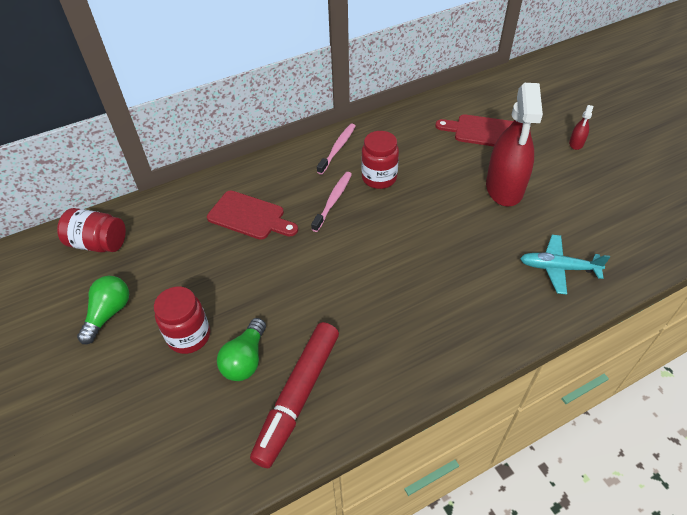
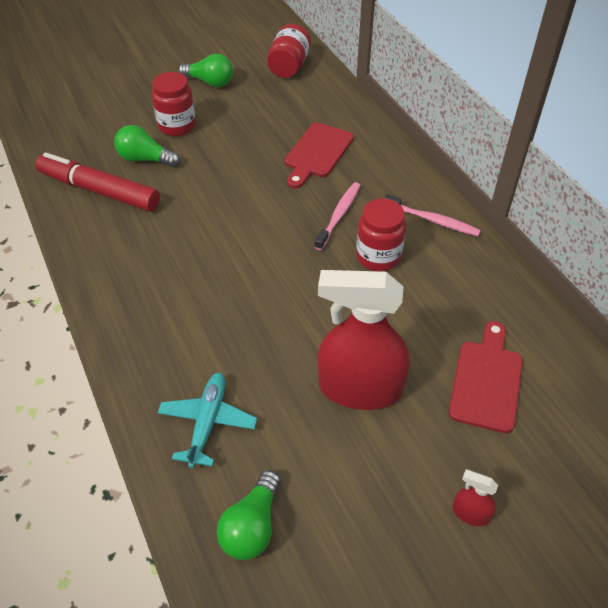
camera: 90 degrees right, 0 degrees up
pink toothbrush [311,172,352,232] -> pink toothbrush turned 90 degrees counterclockwise [314,182,361,250]
none -> green light bulb [216,470,281,560]

